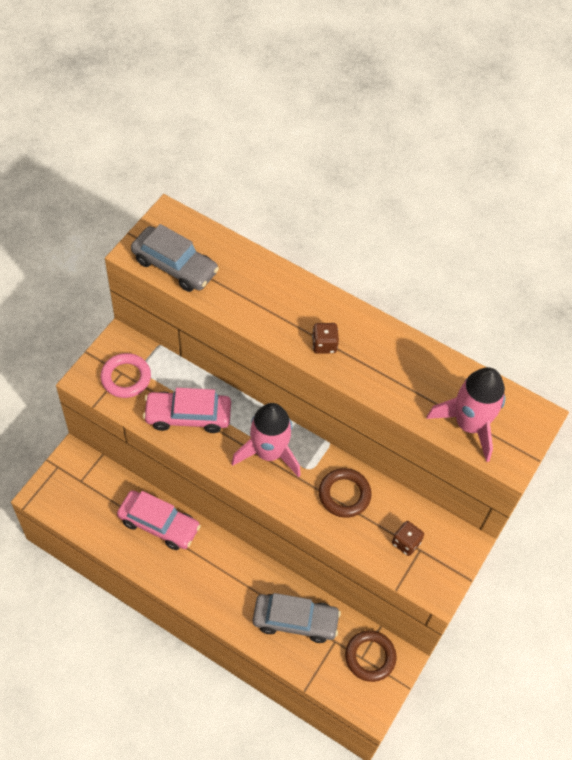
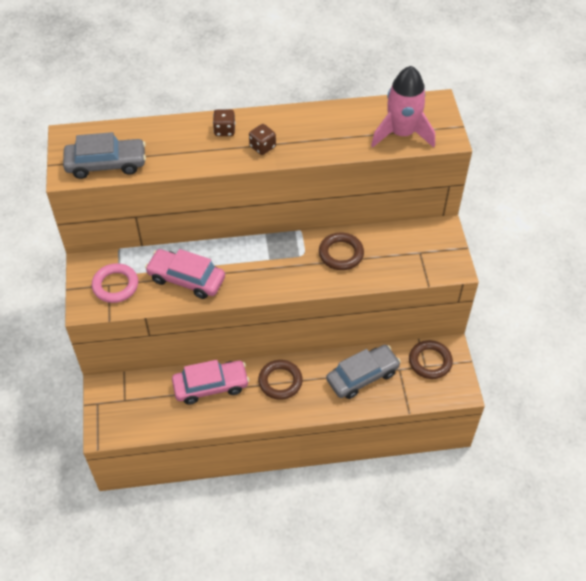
camera: 35 degrees left, 5 degrees down
pink car [143,388,231,433] -> pink car turned 60 degrees clockwise [145,249,225,299]
pink rocket [231,403,301,477] -> none
brown dice [392,521,424,556] -> brown dice moved to [213,109,235,136]
none -> brown ring [258,360,303,400]

